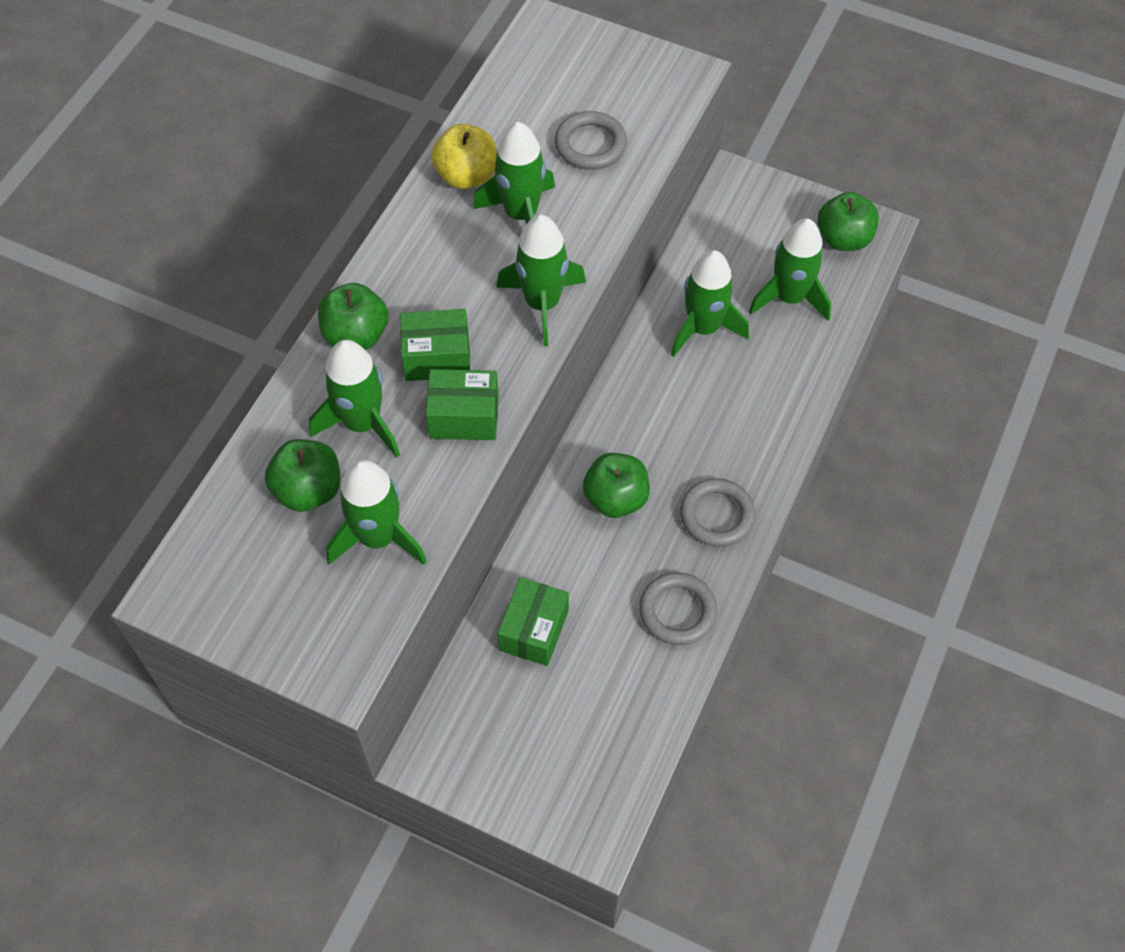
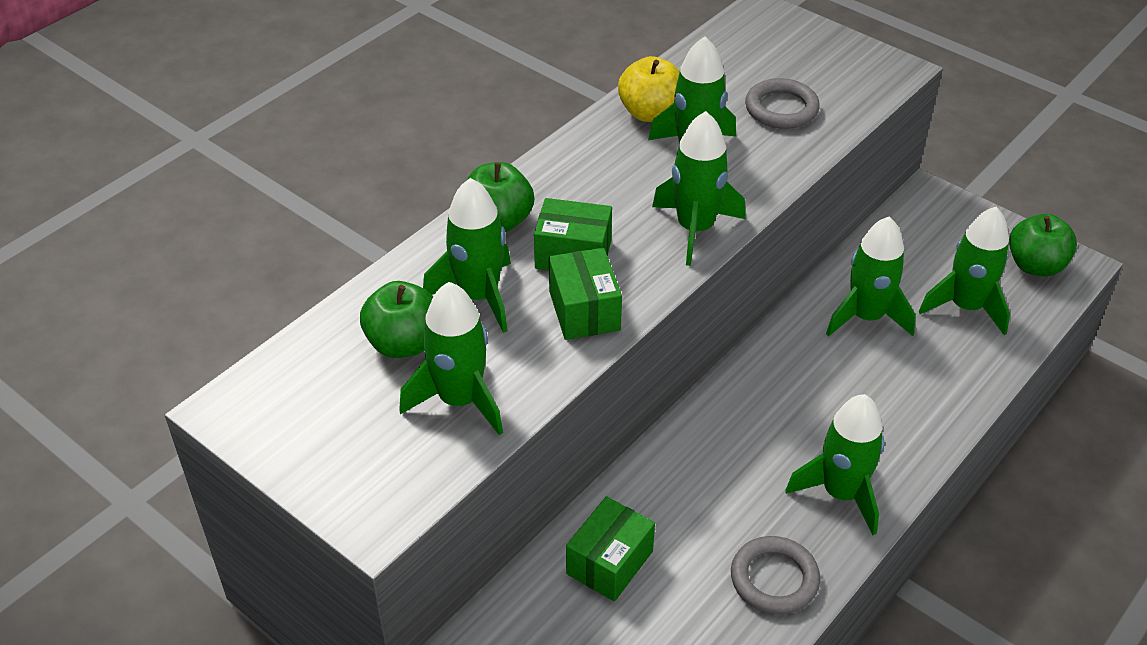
camera: 15 degrees right, 15 degrees down
green box [426,369,499,440] -> green box turned 60 degrees clockwise [549,248,622,340]
green apple [583,453,650,518] -> none
grey ring [680,478,755,547] -> green rocket [785,394,884,535]

